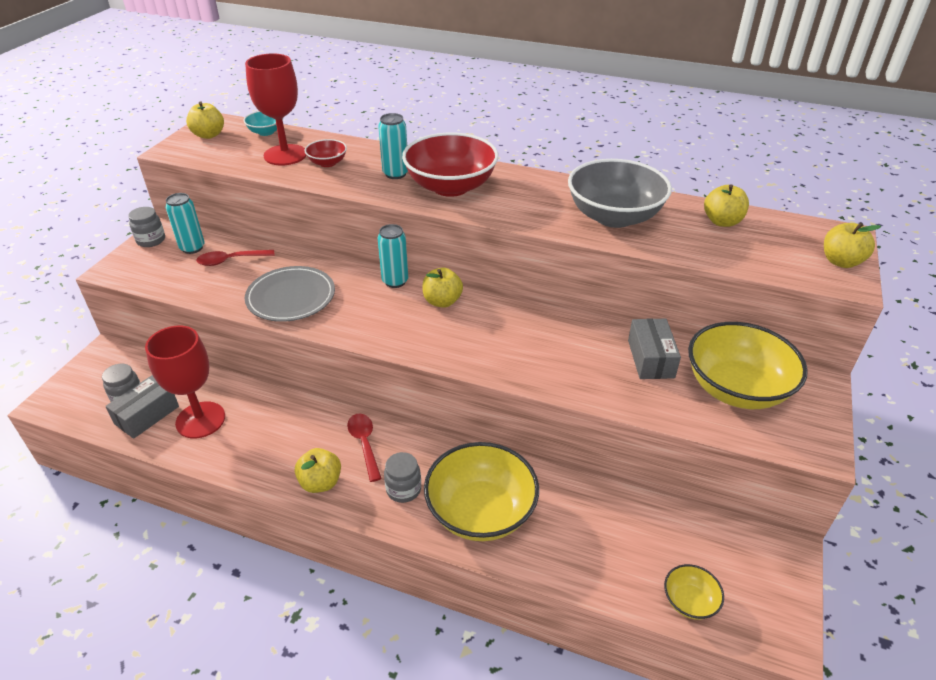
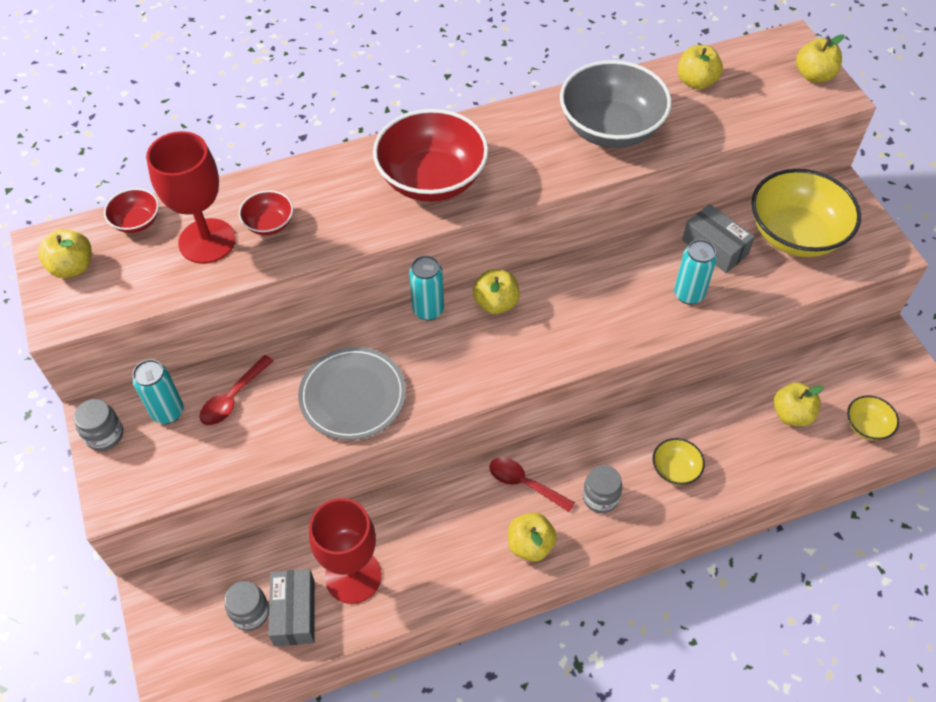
camera: 40 degrees left, 15 degrees up
turquoise bowl [243,111,283,136] -> red bowl [104,188,159,233]
turquoise can [378,113,408,179] -> turquoise can moved to [674,239,717,305]
yellow bowl [424,442,539,541] -> yellow bowl [653,438,705,485], size x0.47
none -> yellow apple [773,382,824,426]

